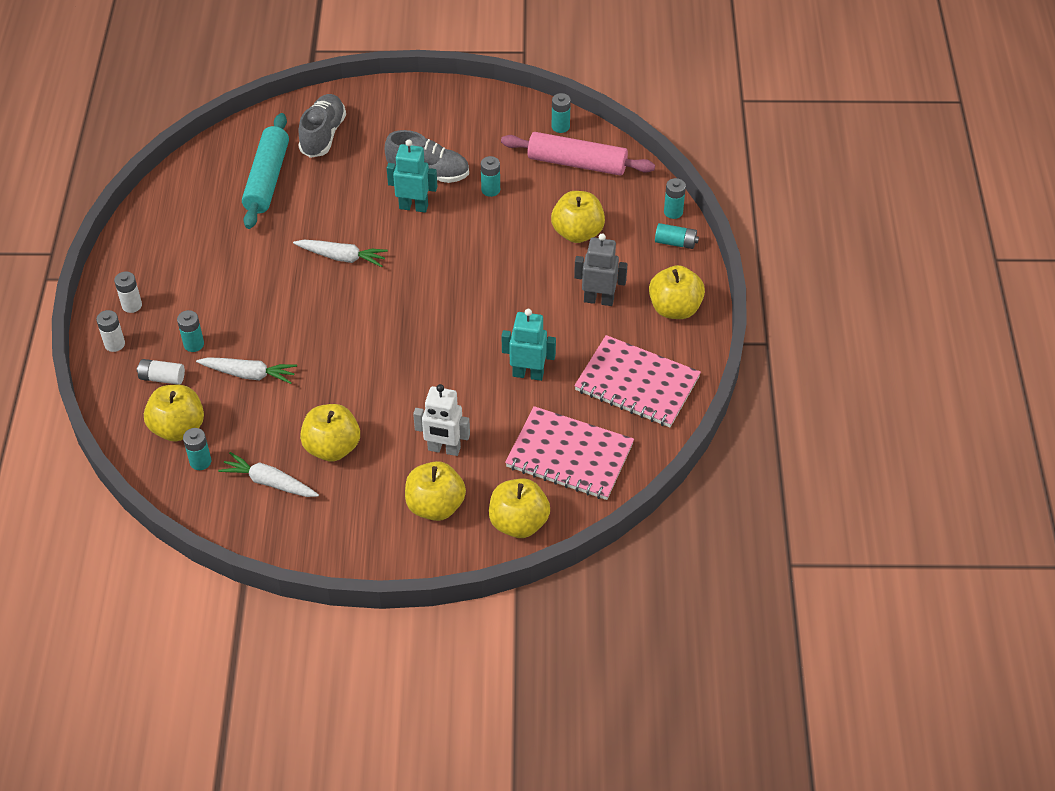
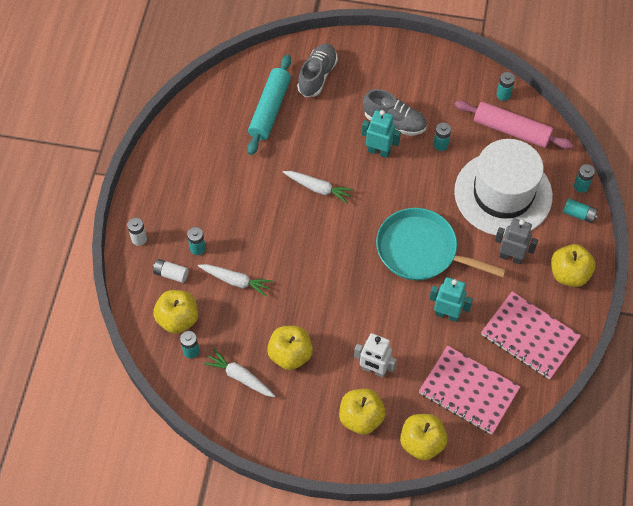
camera: 10 degrees right, 10 degrees up
white battery [114,271,142,313] -> none
yellow apple [551,191,605,243] -> white hat [454,139,553,236]
none -> turquoise pan [376,208,506,280]

